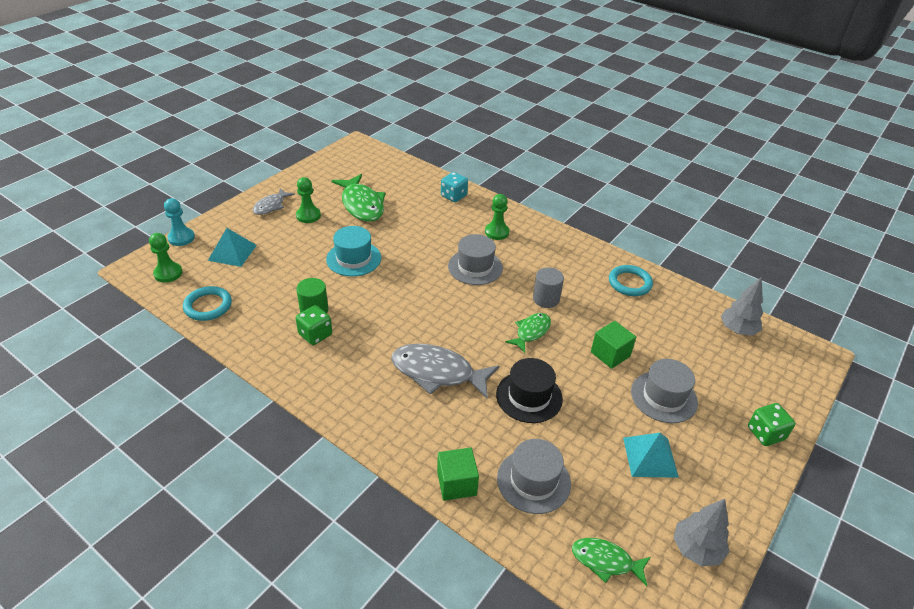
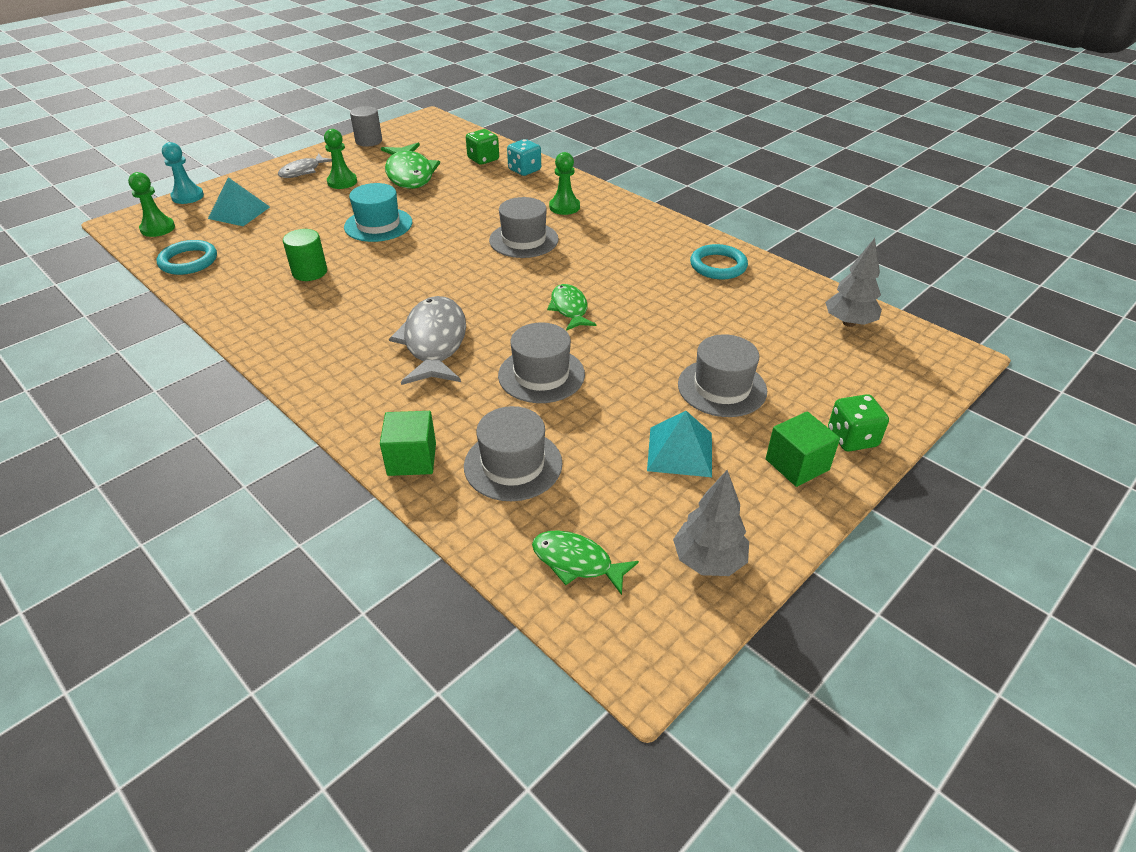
camera: 10 degrees right, 0 degrees up
green dice [296,305,332,345] -> green dice moved to [466,129,499,165]
grey fish [391,344,499,399] -> grey fish turned 60 degrees clockwise [389,296,466,385]
black hat [496,358,563,423] -> grey hat [498,323,585,403]
green fish [505,313,551,353] -> green fish turned 60 degrees counterclockwise [547,284,596,331]
grey cylinder [533,267,564,308] -> grey cylinder moved to [350,106,382,147]
green cube [591,321,636,369] -> green cube moved to [766,411,840,487]

